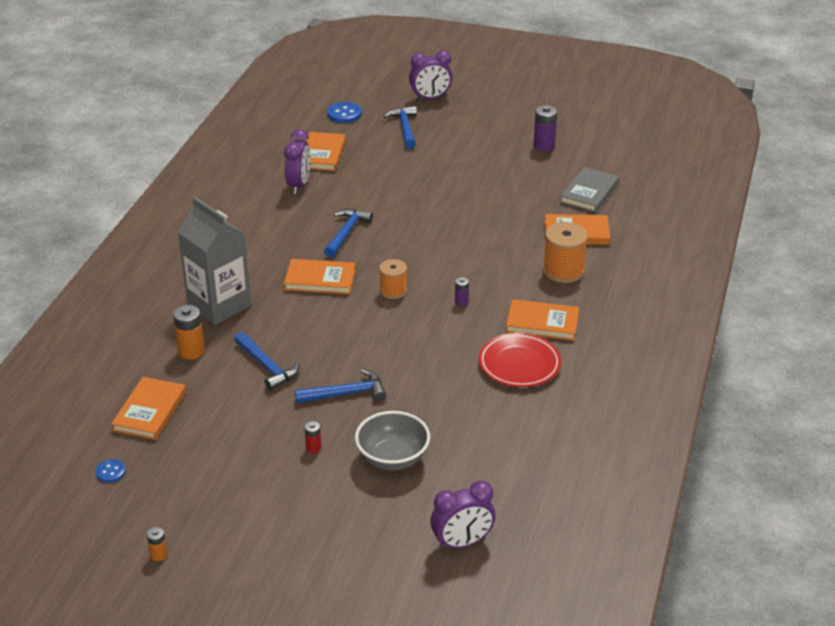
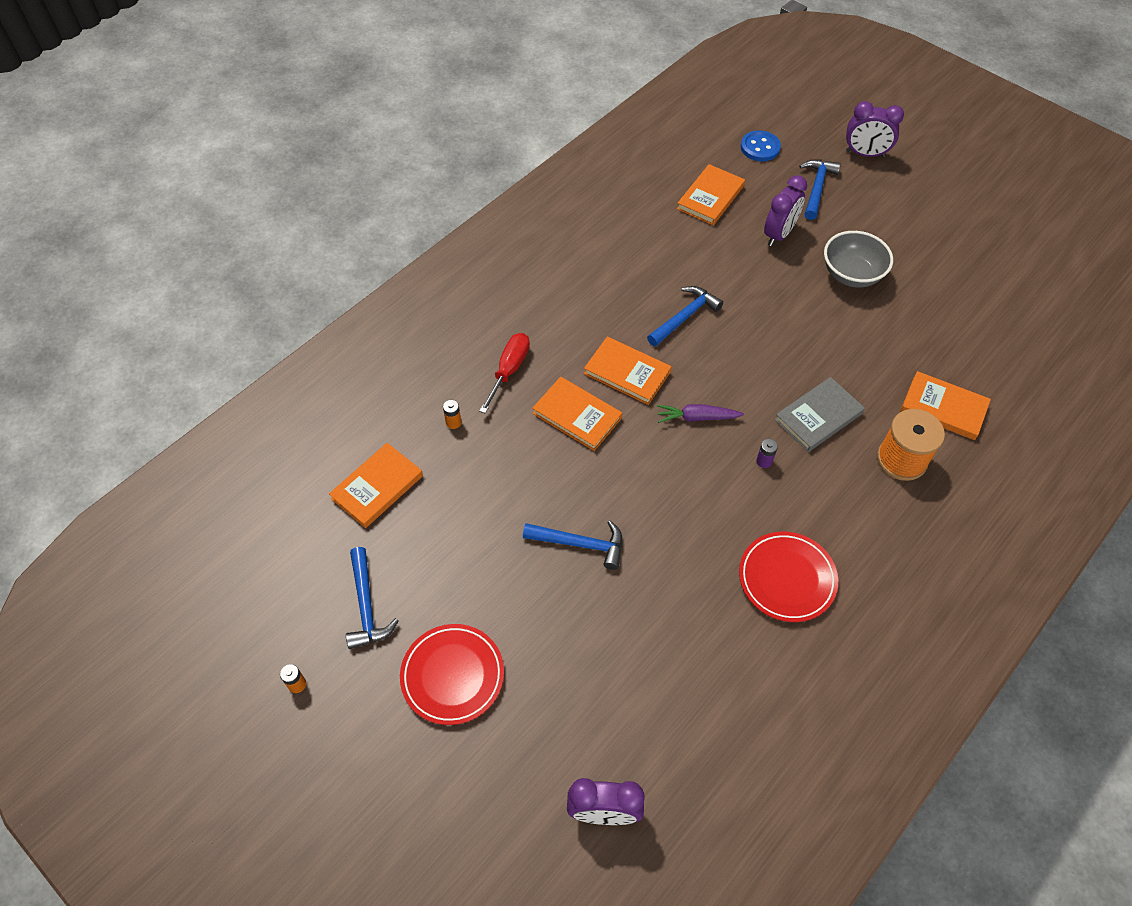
camera: 25 degrees right, 20 degrees up
blue button [95,459,126,483] -> none
orange battery [173,305,205,360] -> orange battery [443,400,461,429], size x0.55
grey carton [178,197,251,325] -> red screwdriver [479,333,530,414]
blue hammer [234,332,300,391] -> blue hammer moved to [346,547,399,649]
purple clock [284,129,311,194] -> purple clock moved to [764,175,807,246]
red battery [304,421,321,453] -> none
grey bowl [355,411,430,470] -> grey bowl moved to [824,231,893,288]
orange spool [379,259,407,299] -> purple carrot [657,404,744,423]
orange book [506,299,579,341] -> orange book moved to [532,377,622,451]
purple battery [533,105,557,151] -> none
grey book [560,167,619,213] -> grey book moved to [774,377,865,452]
none -> red plate [400,624,504,725]

